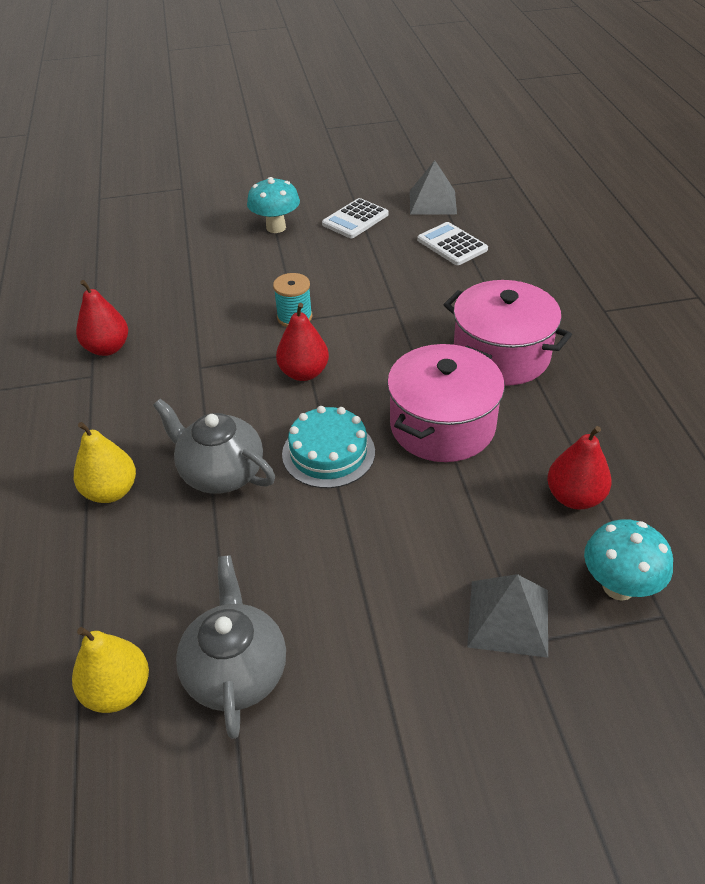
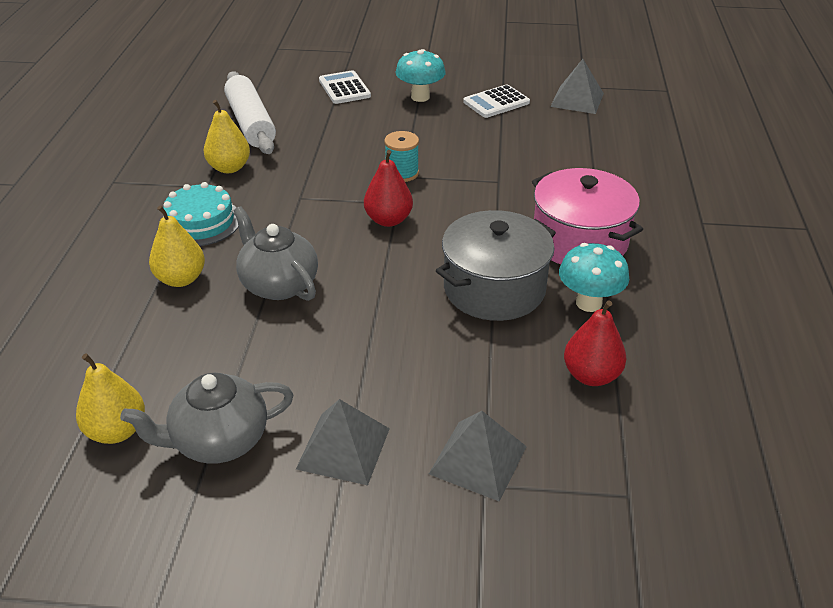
camera: 15 degrees right, 5 degrees down
red pear [76,280,128,356] -> yellow pear [204,100,250,173]
grey teapot [176,555,286,739] -> grey teapot turned 120 degrees counterclockwise [120,373,293,464]
turquoise cake [282,406,375,488] -> turquoise cake moved to [163,182,238,246]
pink pot [387,344,505,462] -> grey pot [436,210,556,321]
white calculator [417,222,488,265] -> white calculator moved to [319,70,371,104]
turquoise mushroom [584,520,673,601] -> turquoise mushroom moved to [559,243,630,312]
none -> white rolling pin [224,71,276,154]
none -> grey pyramid [296,399,390,485]

